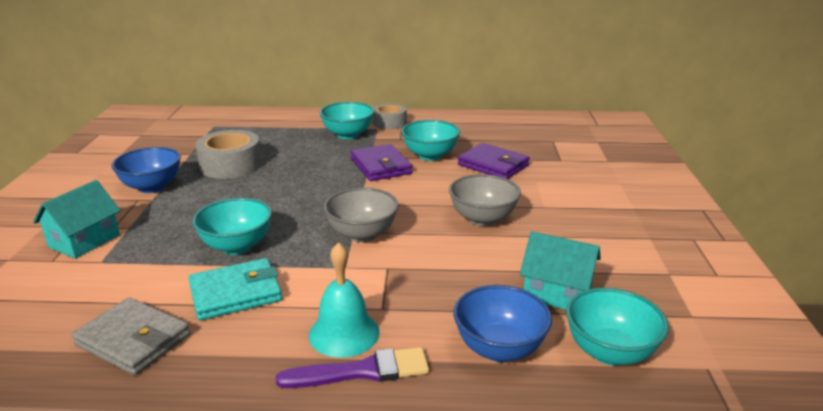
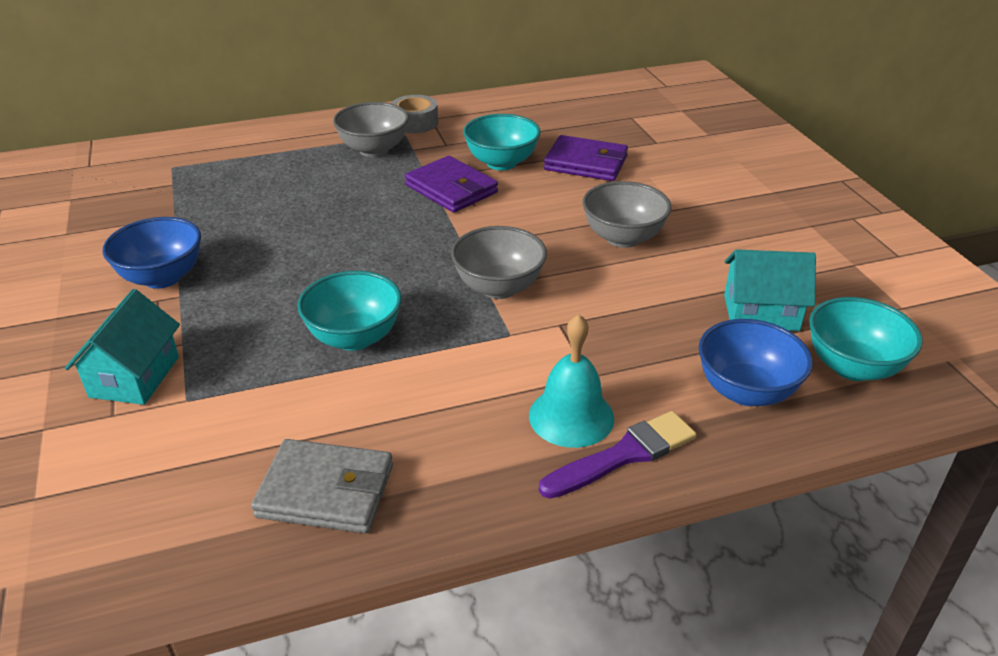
camera: 20 degrees left, 10 degrees up
turquoise wallet [189,258,282,320] -> none
grey tape [195,130,262,179] -> none
turquoise bowl [319,102,375,139] -> grey bowl [333,102,409,157]

